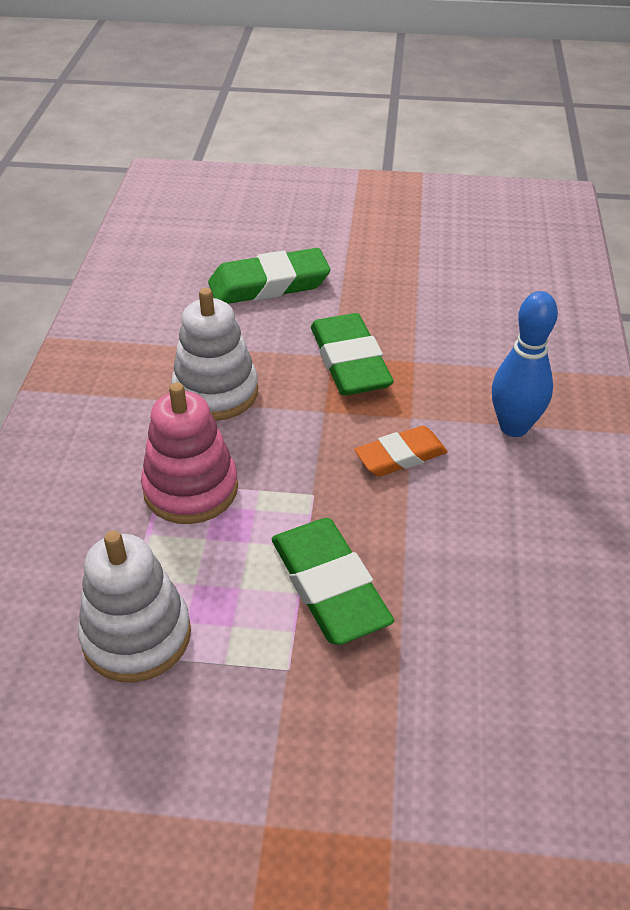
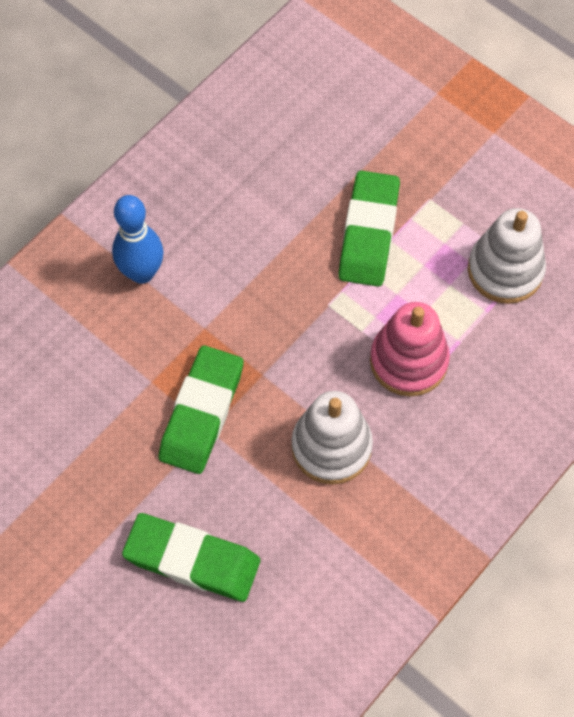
camera: 145 degrees left, 20 degrees up
orange eraser [354,426,448,477] -> none

